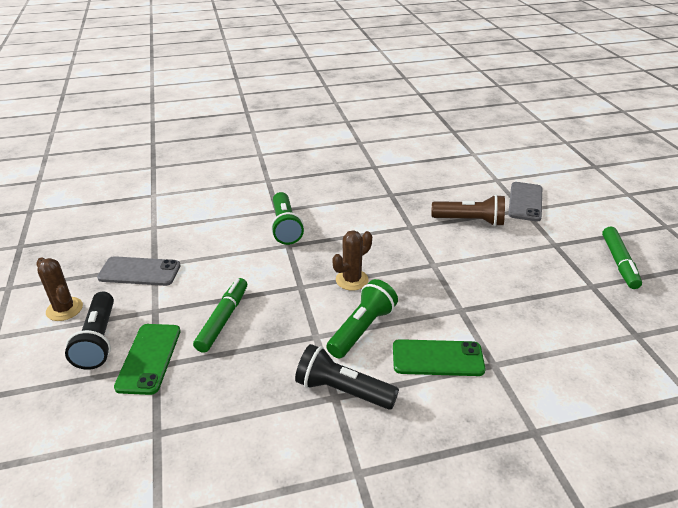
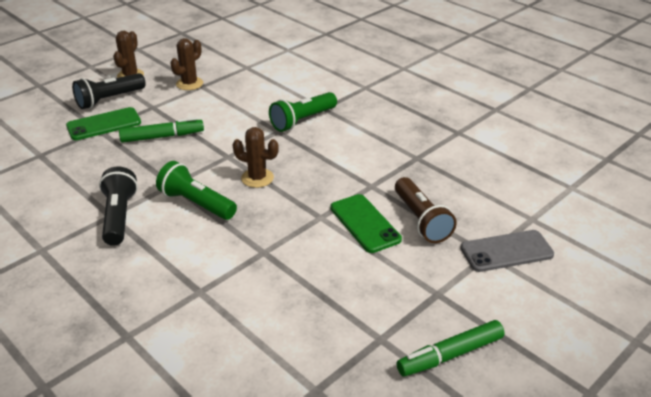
camera: 60 degrees right, 0 degrees up
grey phone [97,256,181,286] -> brown cactus [170,38,203,90]
green flashlight [326,279,398,358] -> green flashlight turned 150 degrees counterclockwise [156,161,237,220]
green phone [393,339,486,376] -> green phone moved to [330,194,402,253]

